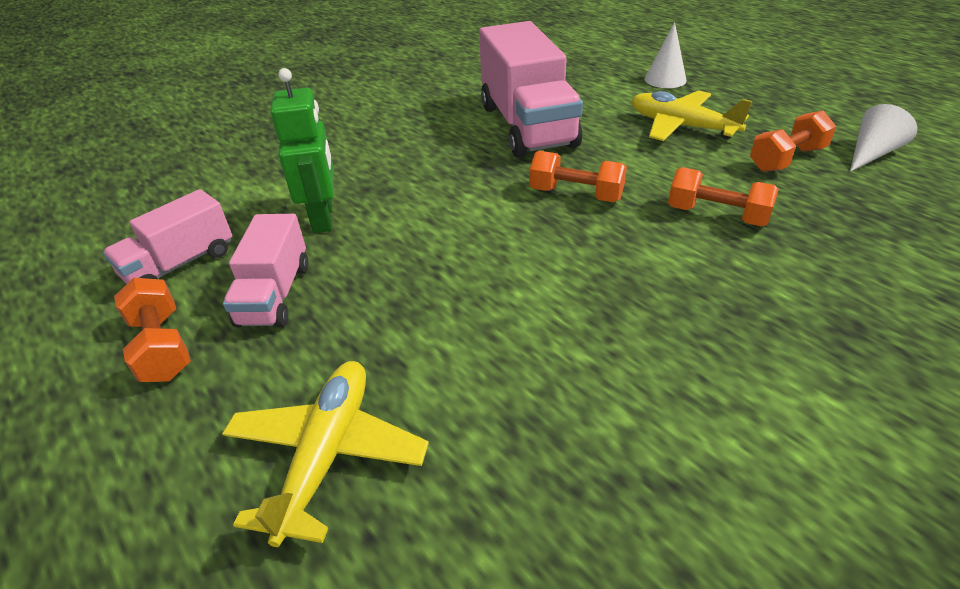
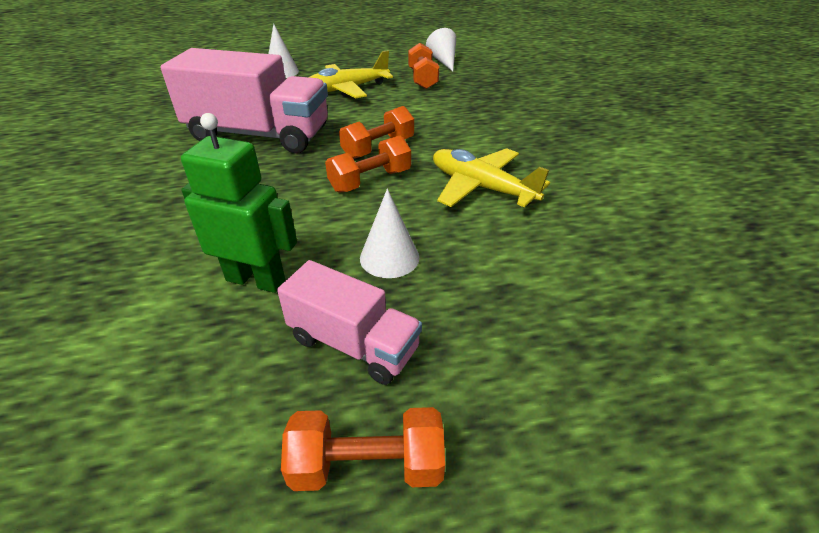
camera: 65 degrees left, 0 degrees up
pink truck [103,189,232,284] -> none
yellow plane [222,361,429,547] -> yellow plane moved to [433,148,550,208]
orange dumbbell [668,167,779,227] -> orange dumbbell moved to [325,135,411,193]
none -> white cone [360,189,419,278]

